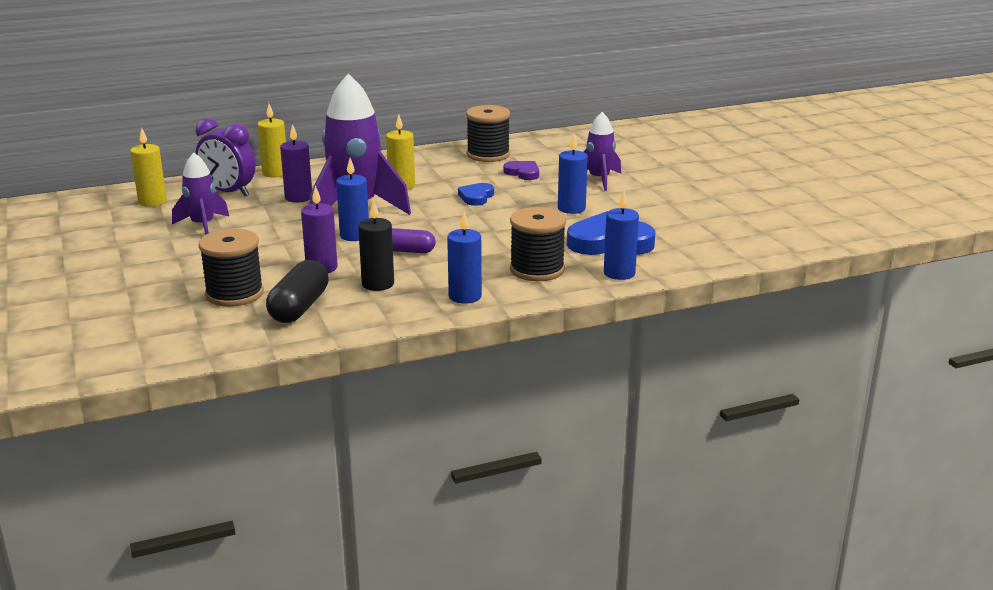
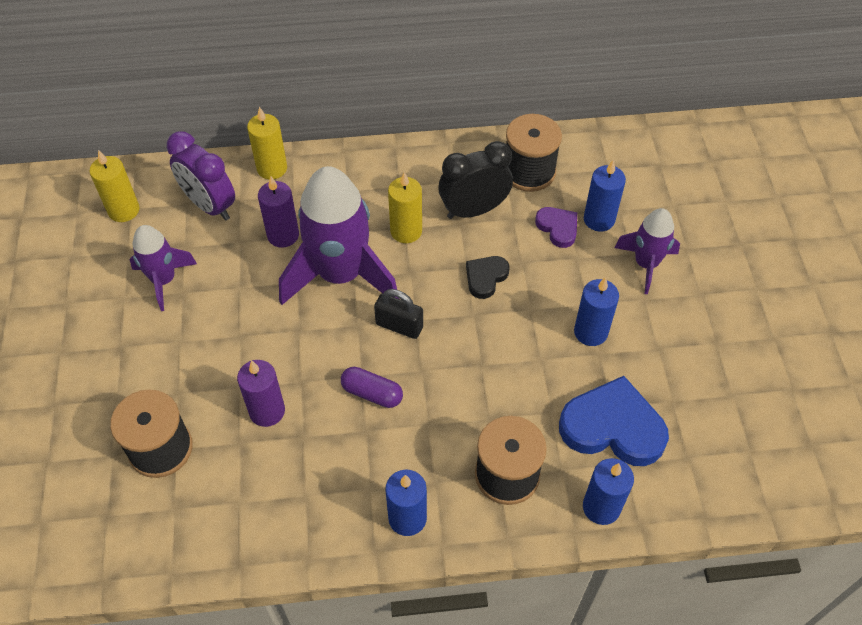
camera: 15 degrees right, 30 degrees up
black capsule [266,260,329,323] -> none
blue candle [336,158,369,241] -> blue candle moved to [584,160,626,232]
black candle [358,200,394,291] -> none
blue heart [458,183,494,206] -> black heart [466,256,509,299]
none -> black padlock [374,289,423,339]
none -> black clock [438,141,513,219]

